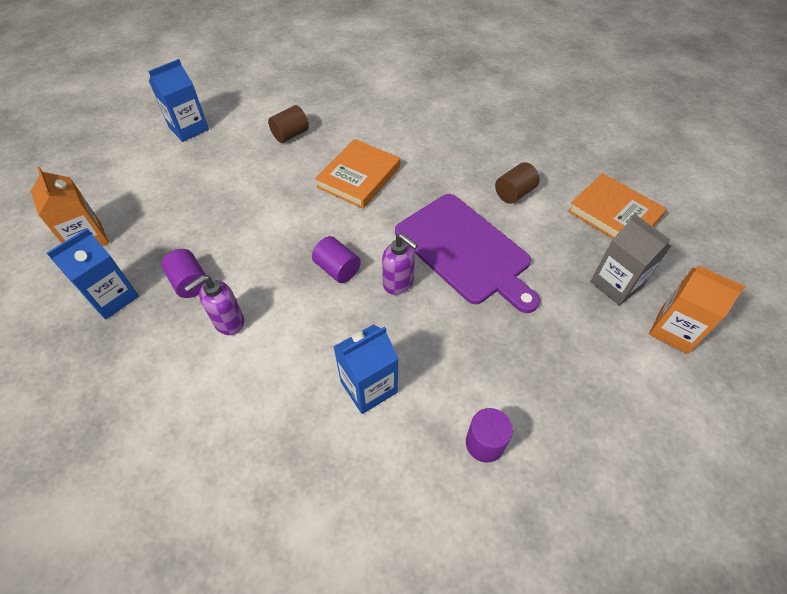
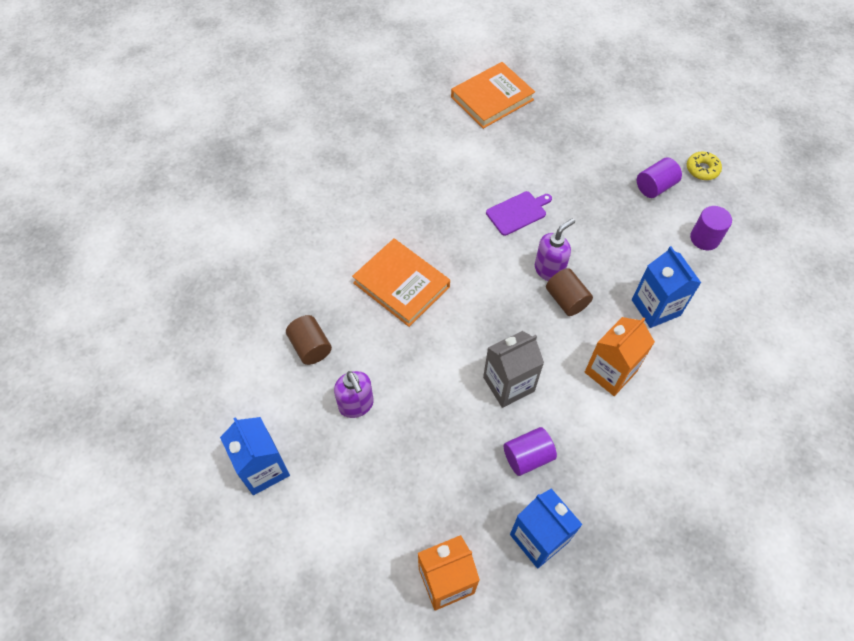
camera: 80 degrees left, 5 degrees up
purple soap dispenser [184,275,244,335] -> purple soap dispenser moved to [334,371,374,418]
purple cylinder [312,236,361,283] -> purple cylinder moved to [637,157,682,198]
purple cutting board [395,194,540,313] -> purple cutting board [486,191,552,236], size x0.46
brown cylinder [495,162,540,204] -> brown cylinder moved to [546,268,593,316]
grey carton [590,214,671,306] -> grey carton moved to [483,331,544,408]
orange carton [649,266,746,354] -> orange carton moved to [585,317,655,396]
none -> yellow donut [687,152,722,180]

